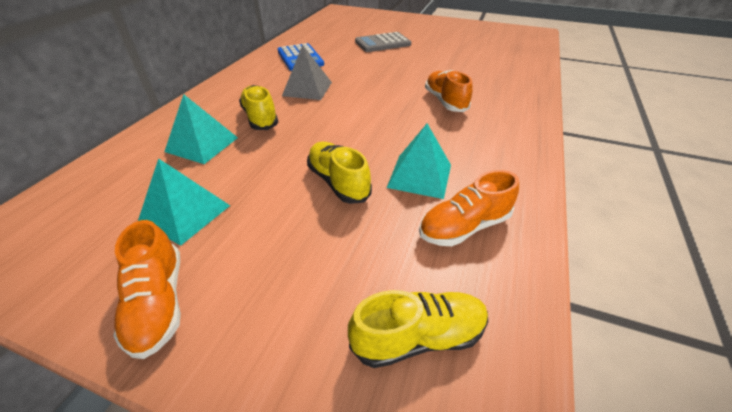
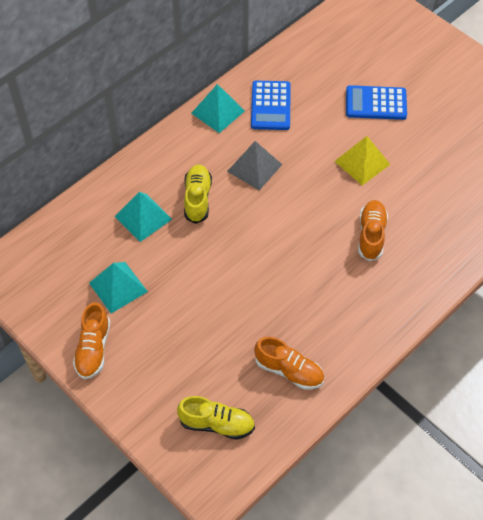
camera: 25 degrees right, 15 degrees up
yellow shoe [307,142,372,204] -> none
grey calculator [355,32,411,52] -> blue calculator [346,85,407,120]
turquoise pyramid [387,124,451,199] -> turquoise pyramid moved to [191,84,245,133]
orange shoe [419,170,519,246] -> orange shoe turned 150 degrees counterclockwise [254,337,324,390]
none -> yellow pyramid [334,136,391,185]

